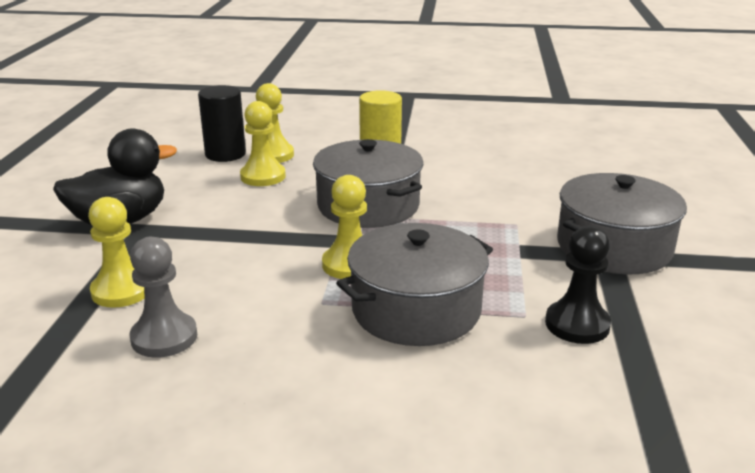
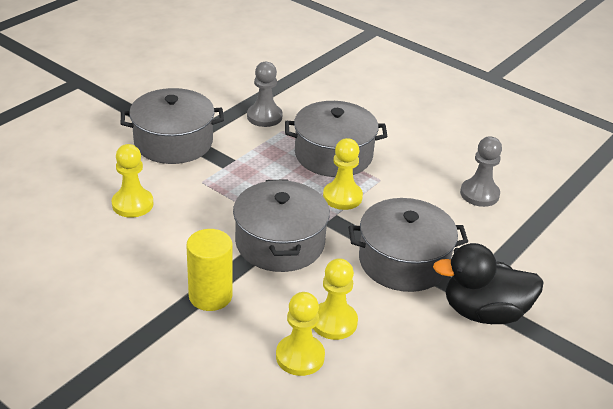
camera: 150 degrees left, 10 degrees up
yellow pawn [88,197,144,308] -> yellow pawn moved to [112,144,153,218]
black cylinder [198,85,246,162] -> none
black pawn [545,226,611,344] -> grey pawn [247,62,283,127]
none -> grey pot [348,198,468,292]

